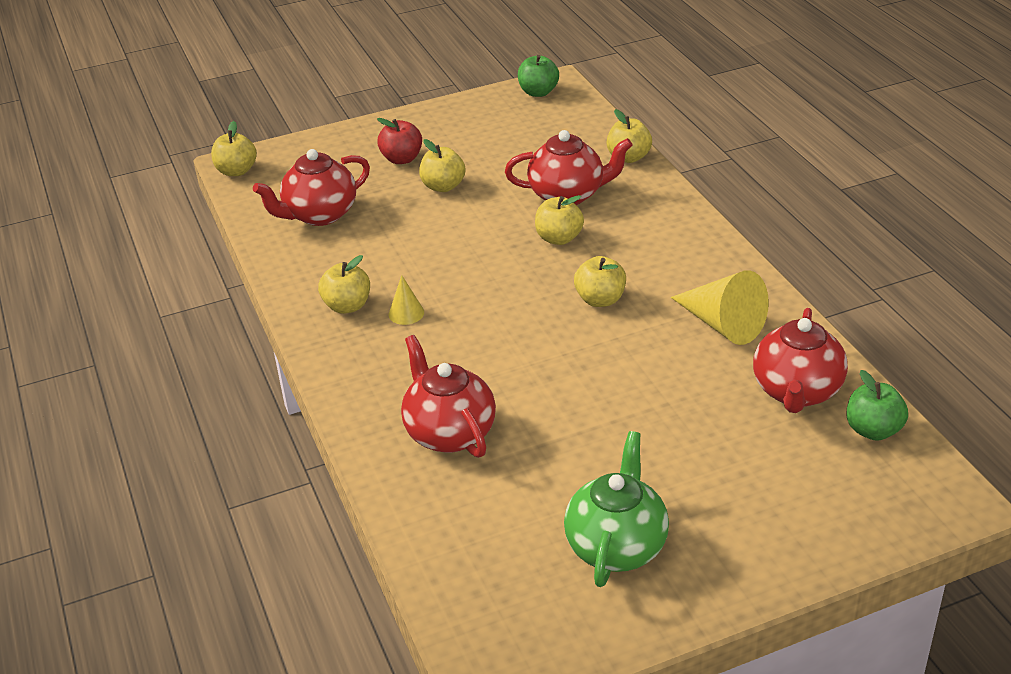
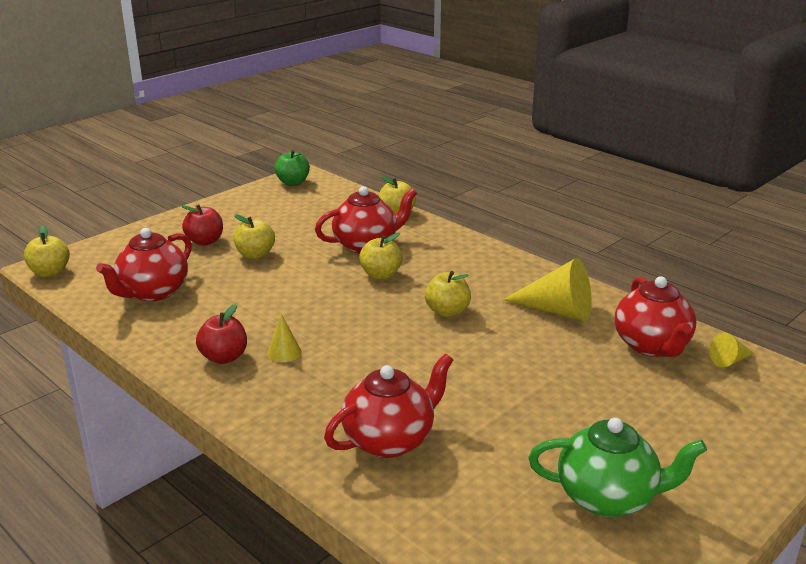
camera: 25 degrees left, 10 degrees down
yellow apple [318,255,370,314] -> red apple [196,304,247,364]
red teapot [401,335,496,458] -> red teapot turned 105 degrees clockwise [324,353,453,458]
green teapot [564,431,669,587] -> green teapot turned 105 degrees clockwise [529,418,707,517]
green apple [846,370,908,441] -> yellow cone [709,332,755,367]

